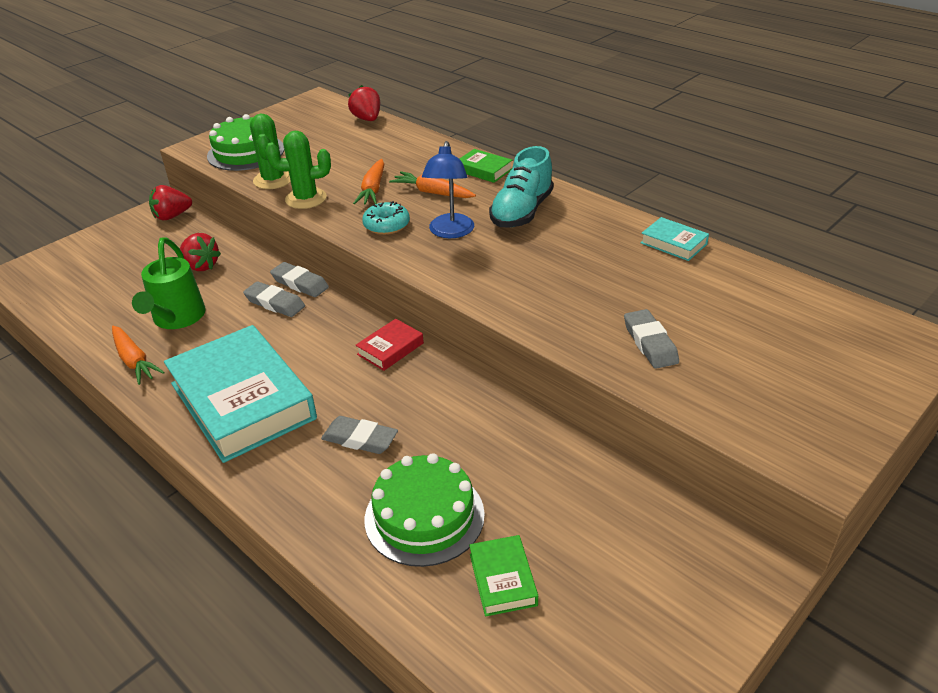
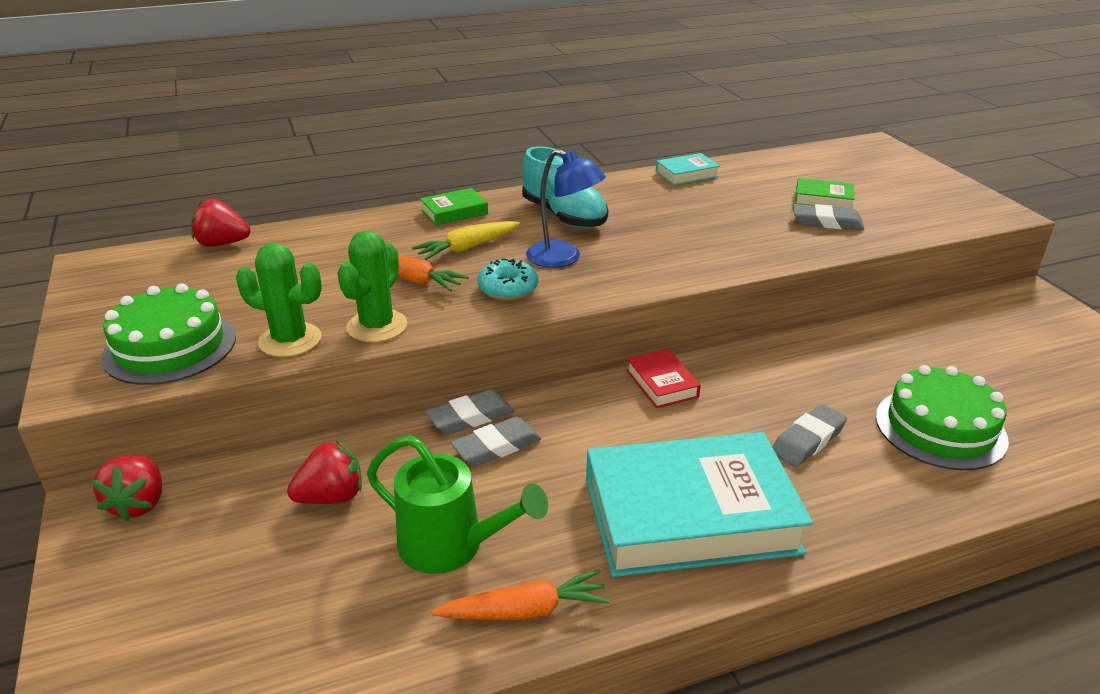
camera: 65 degrees left, 5 degrees down
orange carrot [389,171,476,198] -> yellow carrot [412,221,520,260]
green book [469,535,538,616] -> green book moved to [795,178,855,208]

